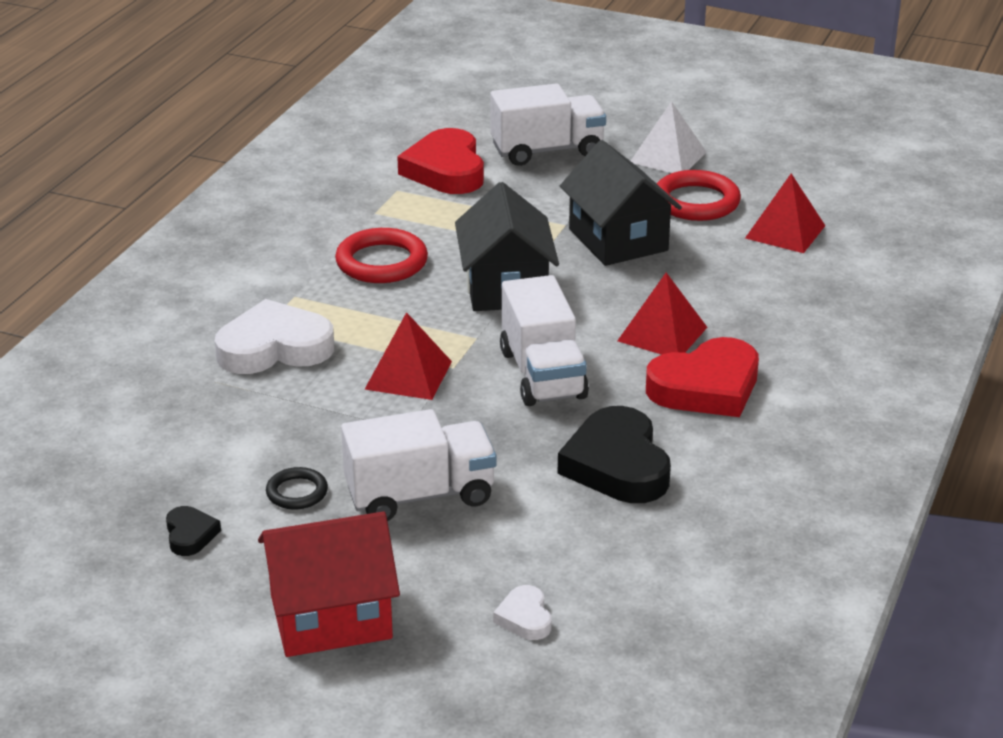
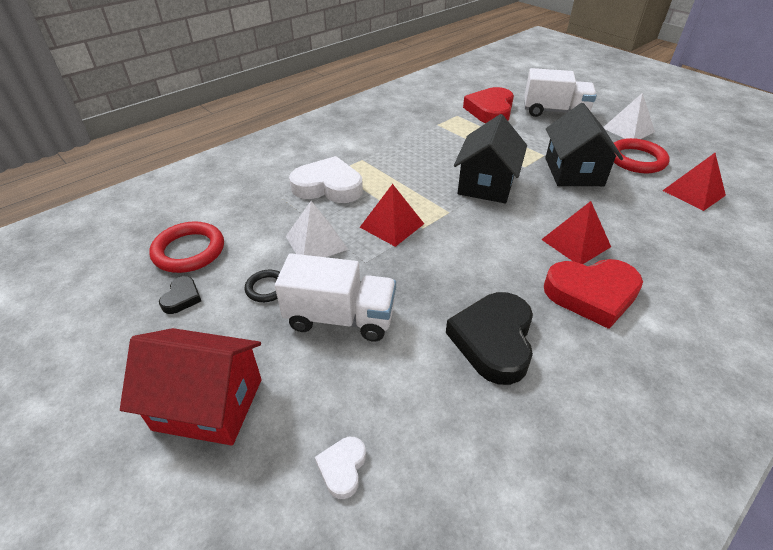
camera: 25 degrees right, 10 degrees up
red ring [335,228,428,283] -> red ring moved to [149,221,224,273]
white truck [500,275,589,406] -> none
none -> white pyramid [286,201,348,257]

